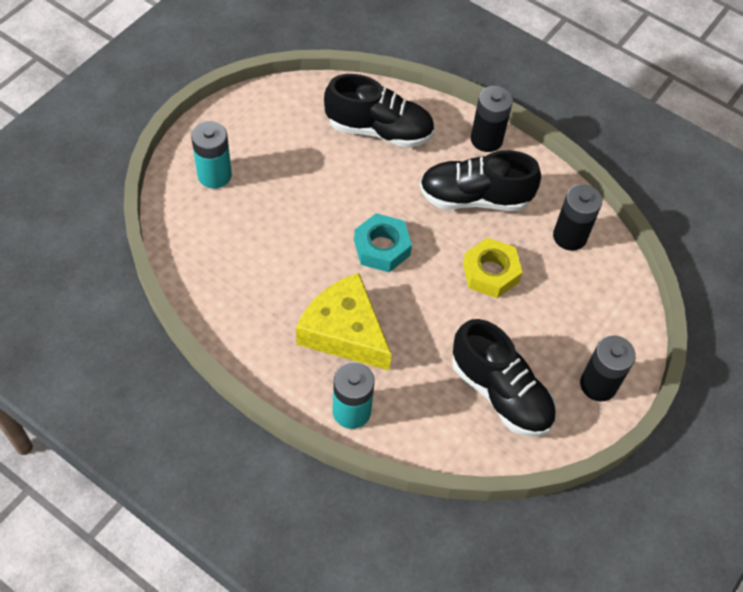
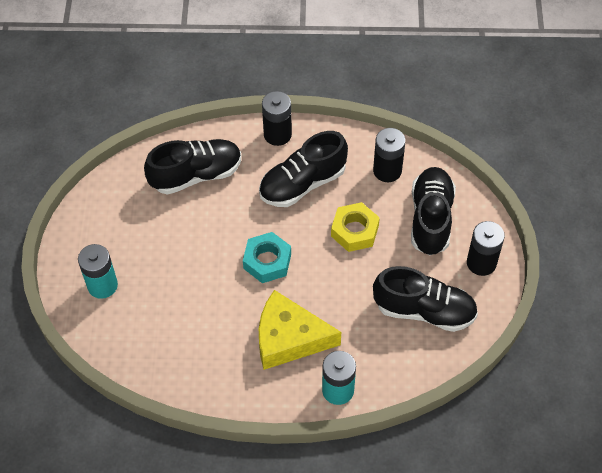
camera: 30 degrees left, 0 degrees up
none -> black shoe [411,167,456,256]

